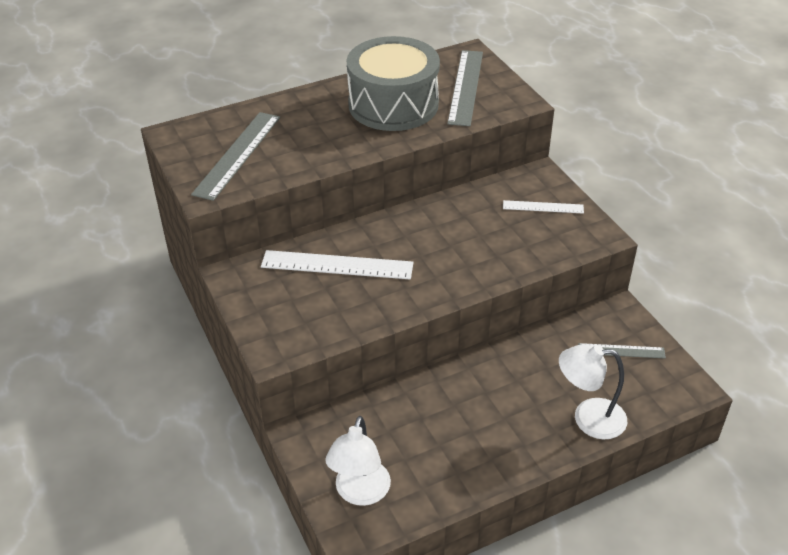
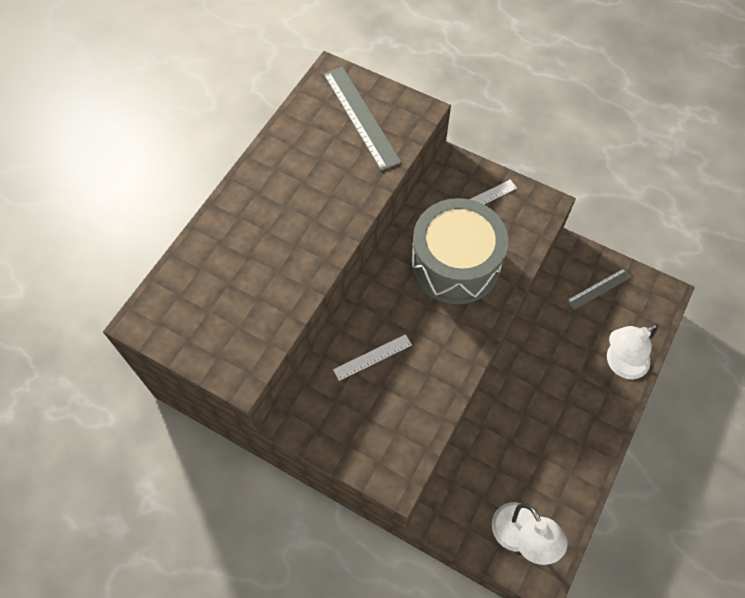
camera: 35 degrees left, 20 degrees up
grey ruler [191,112,280,201] -> none
white ruler [261,250,414,279] -> white ruler [333,334,412,381], size x0.57
grey drum [347,36,440,131] -> grey drum moved to [411,198,508,304]

